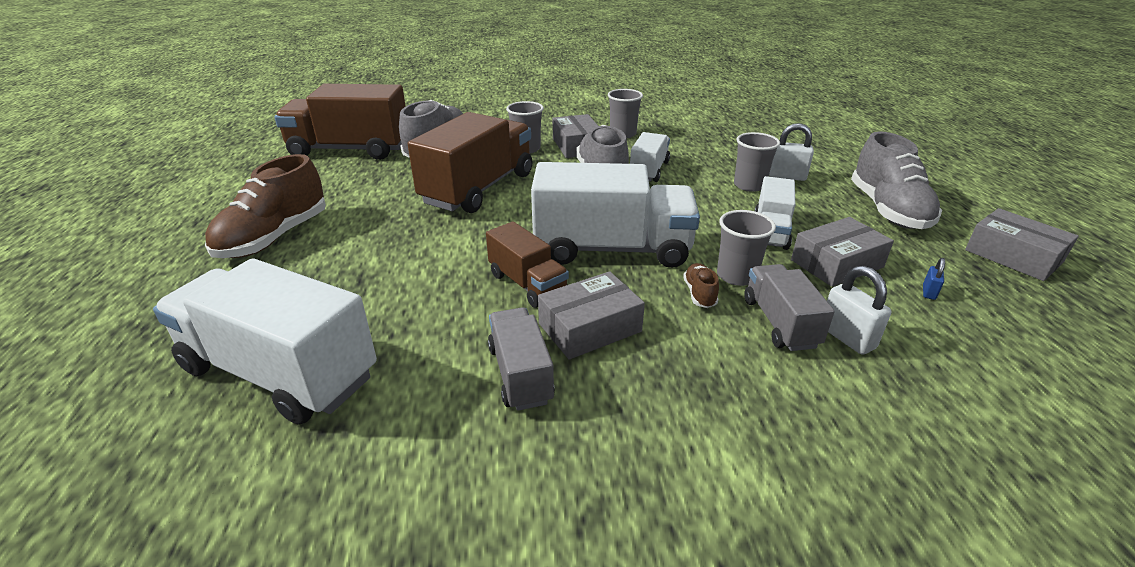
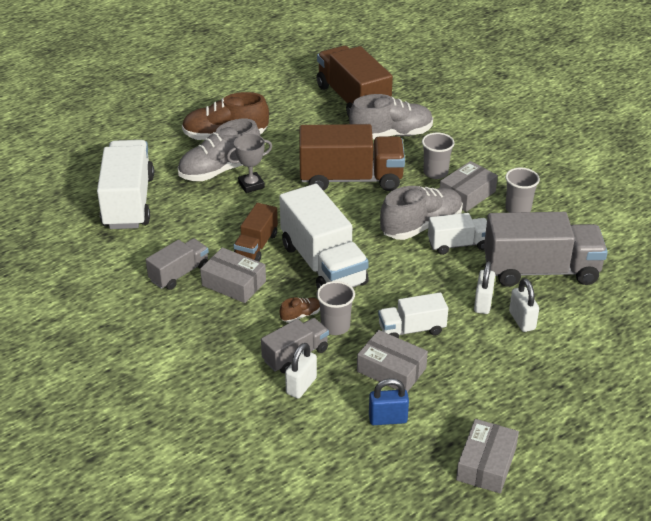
camera: 60 degrees right, 5 degrees up
grey cup [734,132,780,192] -> white padlock [474,261,495,314]
grey shoe [851,131,942,229] -> grey shoe moved to [178,119,260,181]
blue padlock [923,258,945,300] -> blue padlock [369,378,409,425], size x1.89
none -> grey trophy [227,134,272,193]
none -> grey truck [484,212,608,287]

